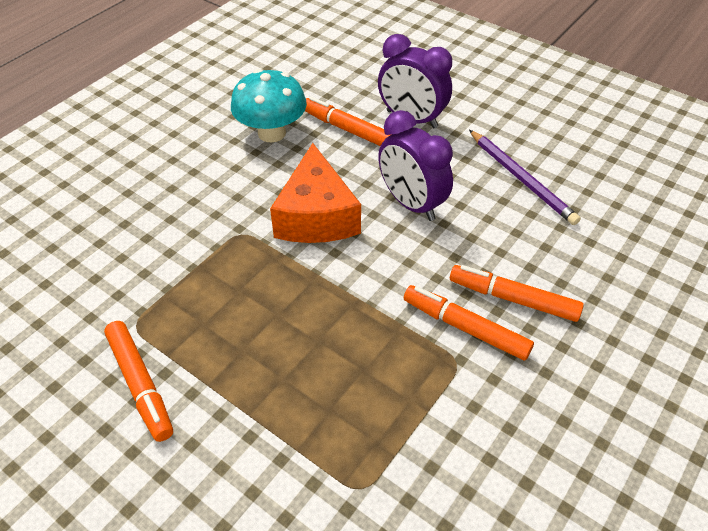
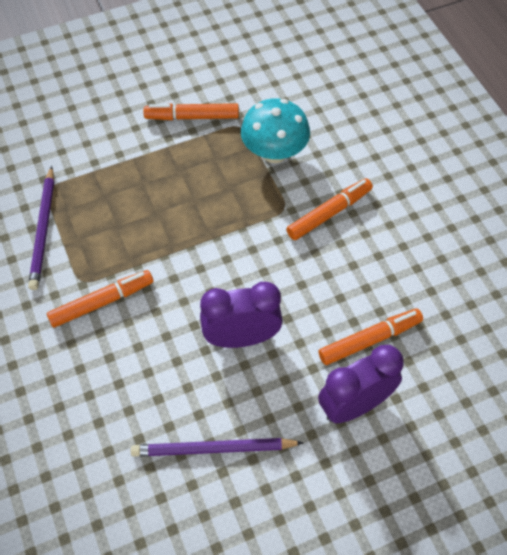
camera: 120 degrees right, 10 degrees up
turquoise mushroom [231,69,307,143] -> turquoise mushroom moved to [241,98,310,163]
orange cheese [270,143,361,243] -> none
orange marker [450,265,584,322] -> orange marker moved to [286,178,373,240]
none -> purple pencil [28,166,54,290]

